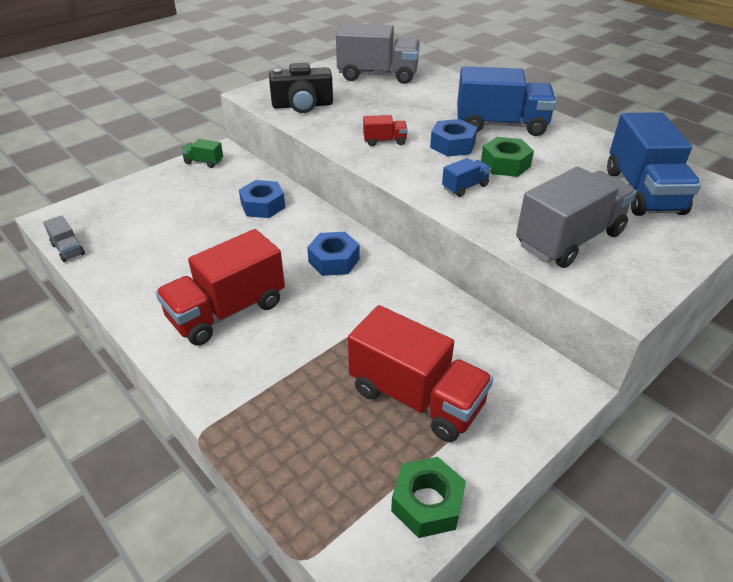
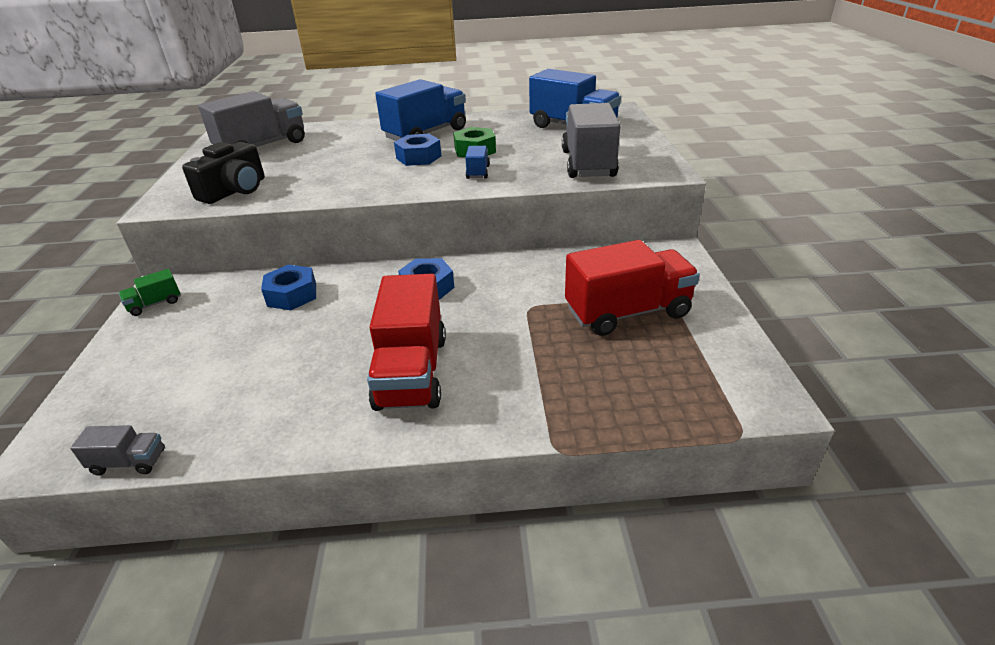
camera: 50 degrees left, 5 degrees down
red truck [363,115,408,146] -> none
green nut [391,457,466,538] -> none

